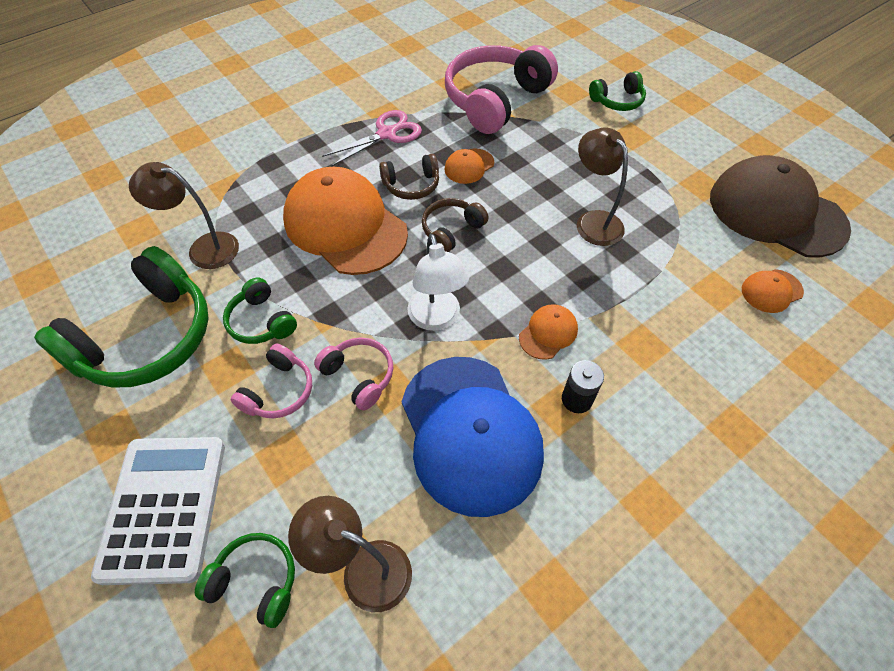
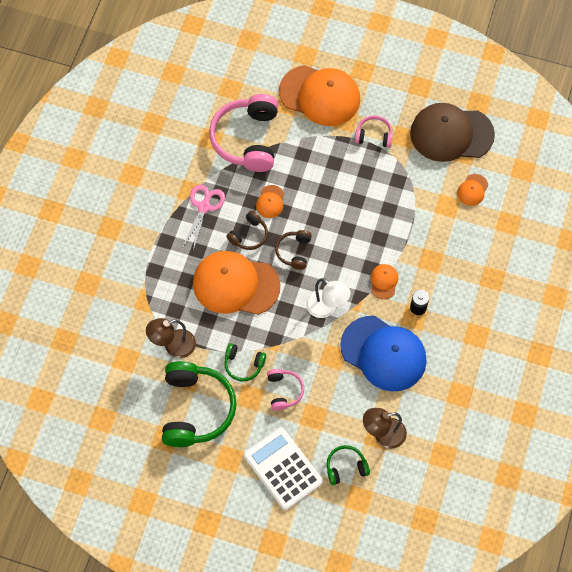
camera: 35 degrees left, 10 degrees up
pink headphones [314,338,393,410] -> pink headphones moved to [355,116,393,148]
brown lamp [577,128,628,246] -> none
green headphones [589,71,646,111] -> orange cap [279,65,360,126]

